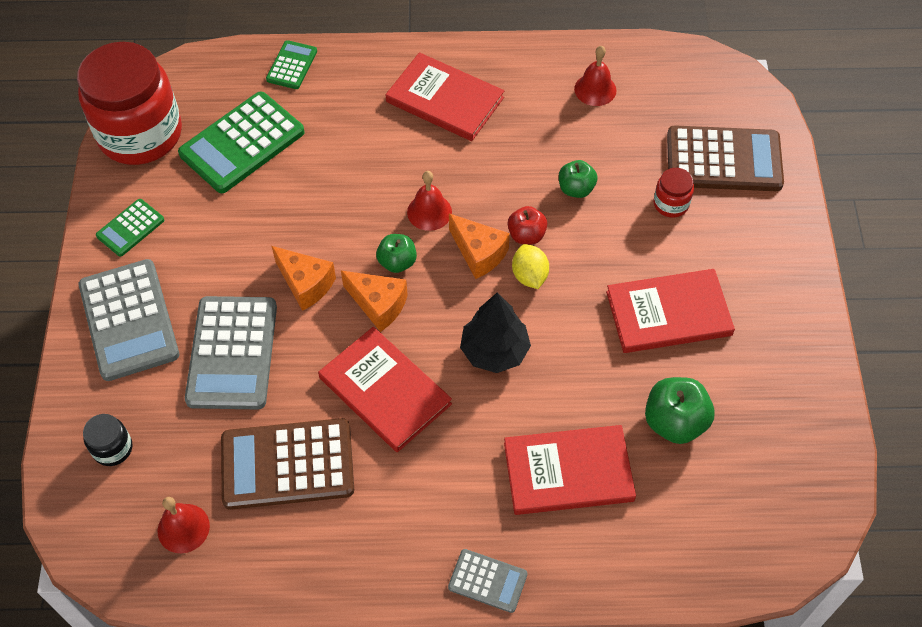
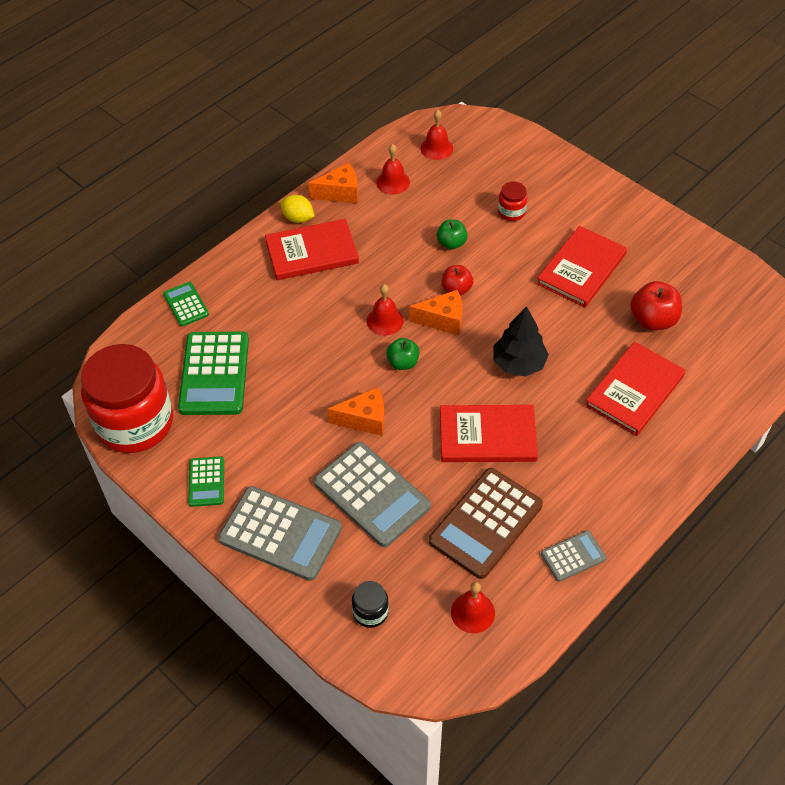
camera: 45 degrees left, 5 degrees down
orange cheese [341,271,408,332] -> orange cheese moved to [308,163,358,203]
grey calculator [448,549,527,613] -> grey calculator moved to [541,530,606,582]
yellow lemon [512,244,549,289] -> yellow lemon moved to [280,195,315,223]
green apple [645,377,715,444] -> red apple [630,281,682,331]
brown calculator [667,125,784,191] -> none
none -> red bell [420,110,453,160]

